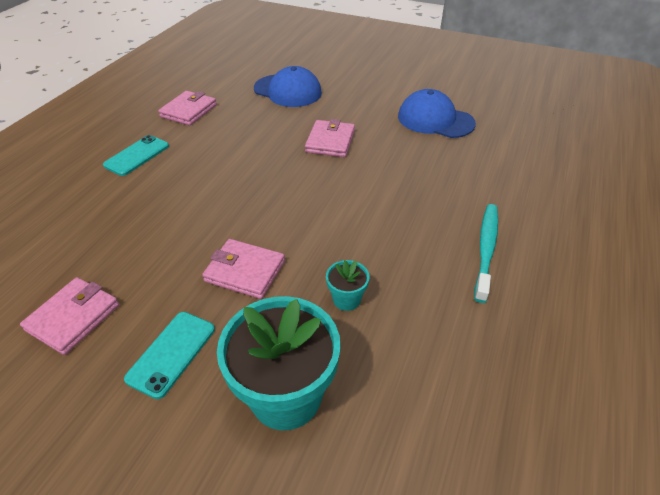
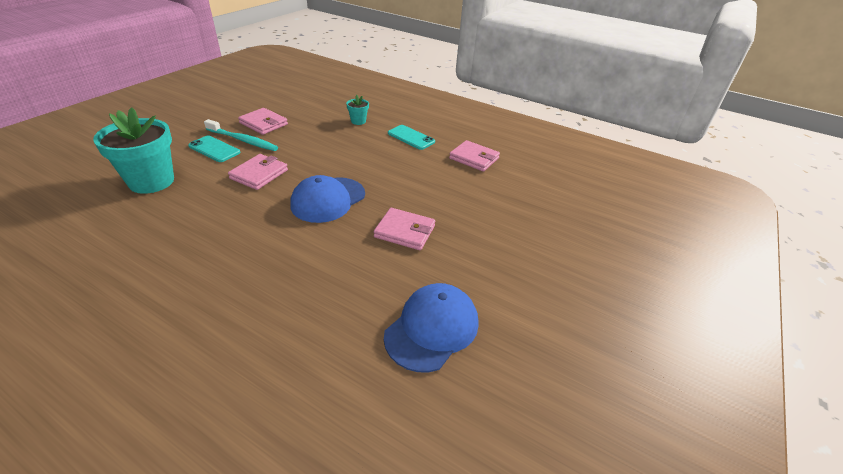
camera: 95 degrees right, 5 degrees down
blue cap [254,66,322,107] -> blue cap moved to [290,175,365,223]
turquoise flower pot [326,260,369,311] -> turquoise flower pot moved to [346,95,369,125]
turquoise toothbrush [474,204,498,303] -> turquoise toothbrush moved to [204,119,278,151]

